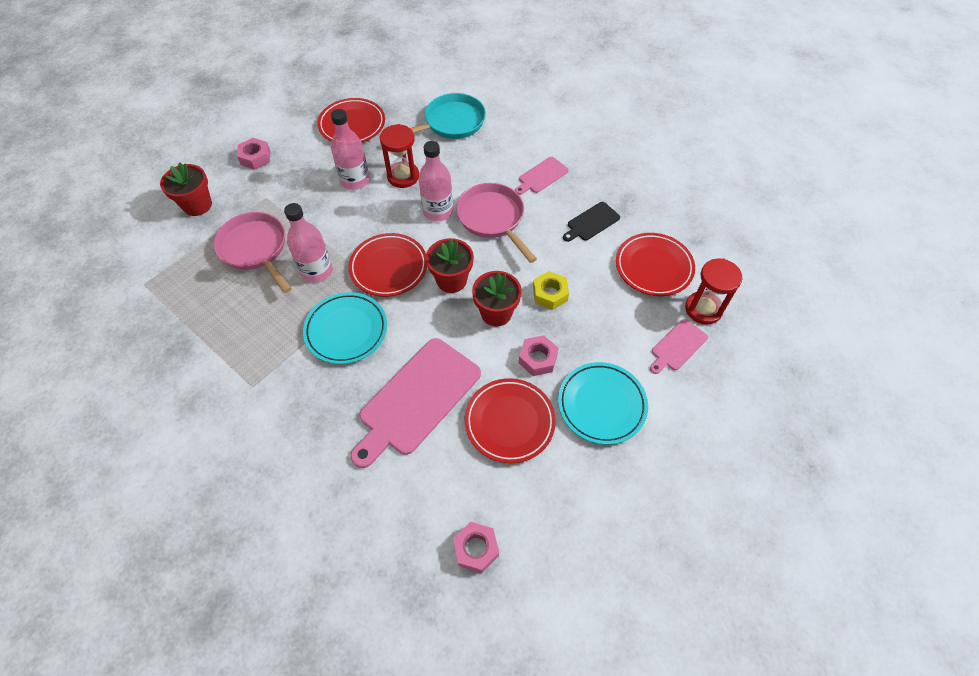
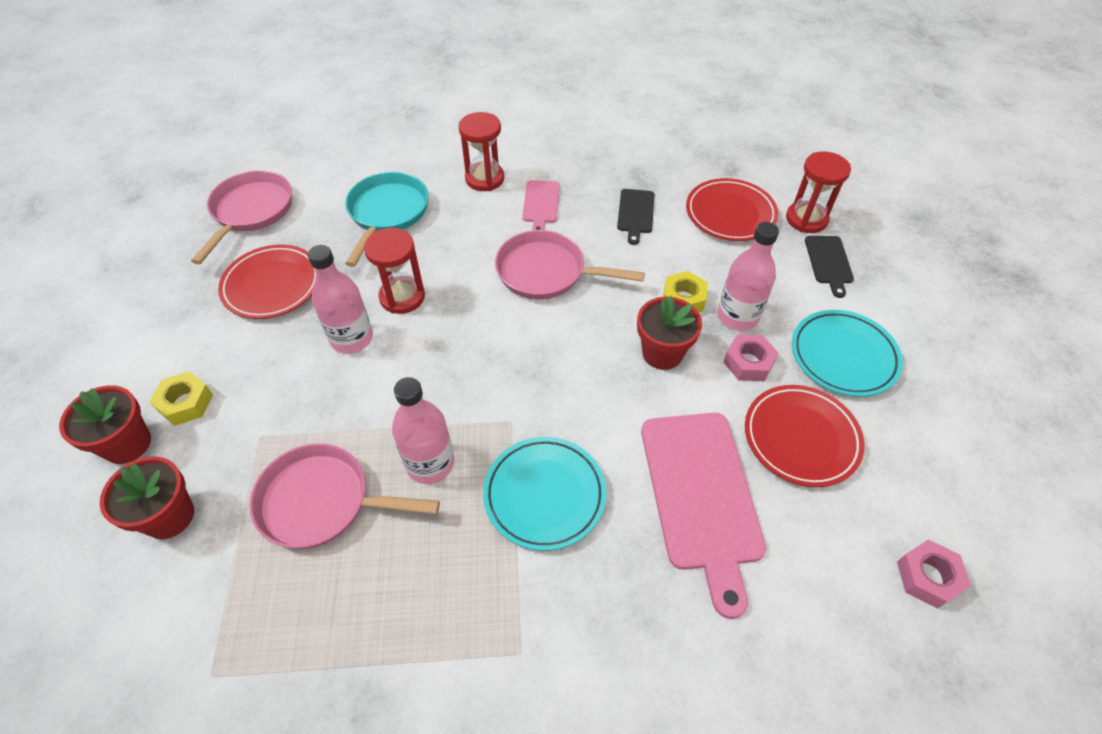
camera: 45 degrees left, 5 degrees down
pink nut [237,138,270,170] -> yellow nut [150,371,213,426]
red plate [348,233,427,297] -> none
pink bottle [419,141,453,221] -> pink bottle moved to [717,222,779,331]
red flower pot [426,238,474,293] -> red flower pot moved to [59,385,151,464]
pink cutting board [650,319,708,374] -> black cutting board [805,236,854,298]
none -> pink pan [191,170,292,265]
none -> red hourglass [458,112,504,191]

